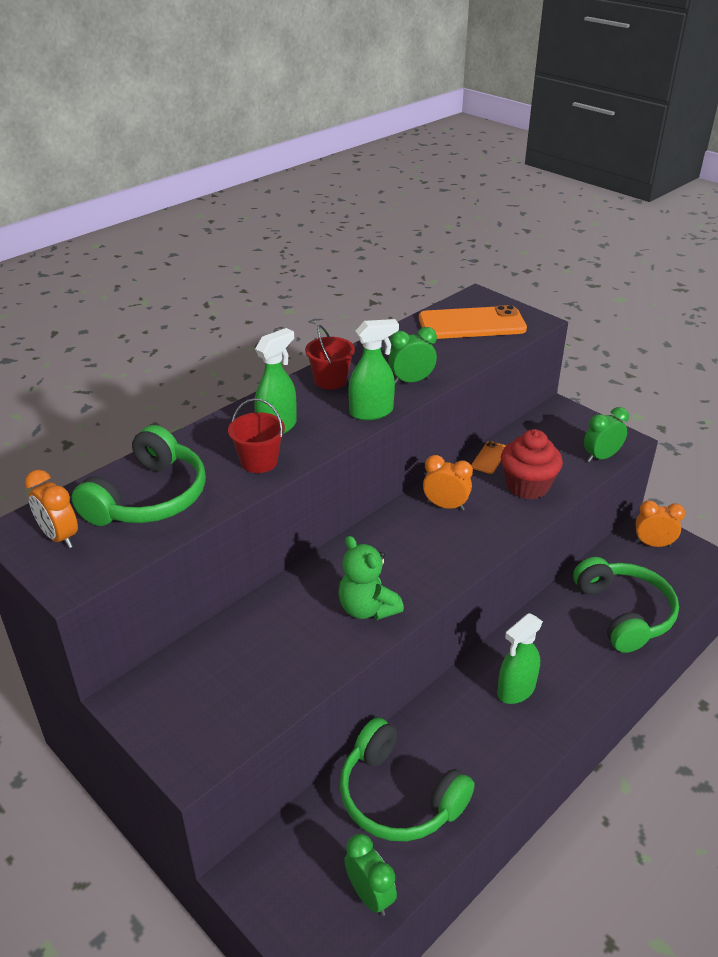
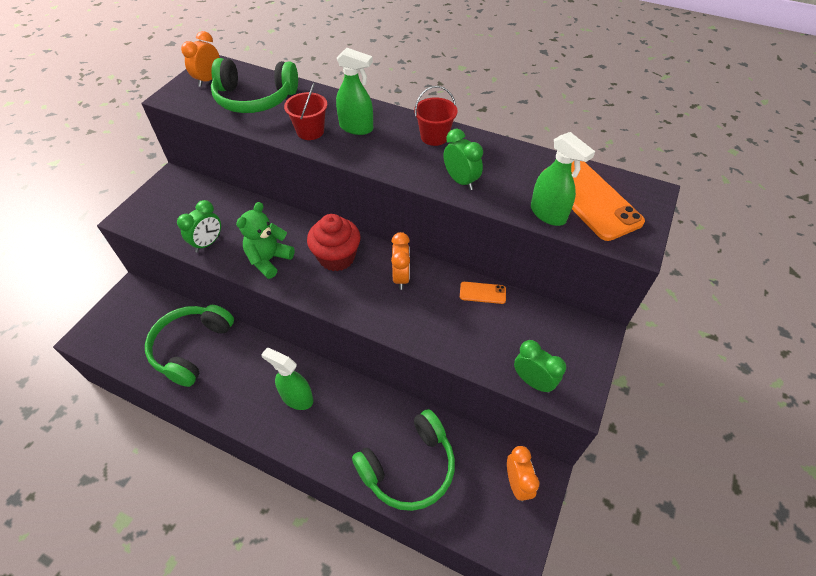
camera: 70 degrees right, 15 degrees up
green clock [344,834,397,916] -> green clock moved to [177,200,221,252]
green spray bottle [348,319,399,420] -> green spray bottle moved to [531,132,595,226]
red cupcake [501,429,563,500] -> red cupcake moved to [307,214,360,271]

